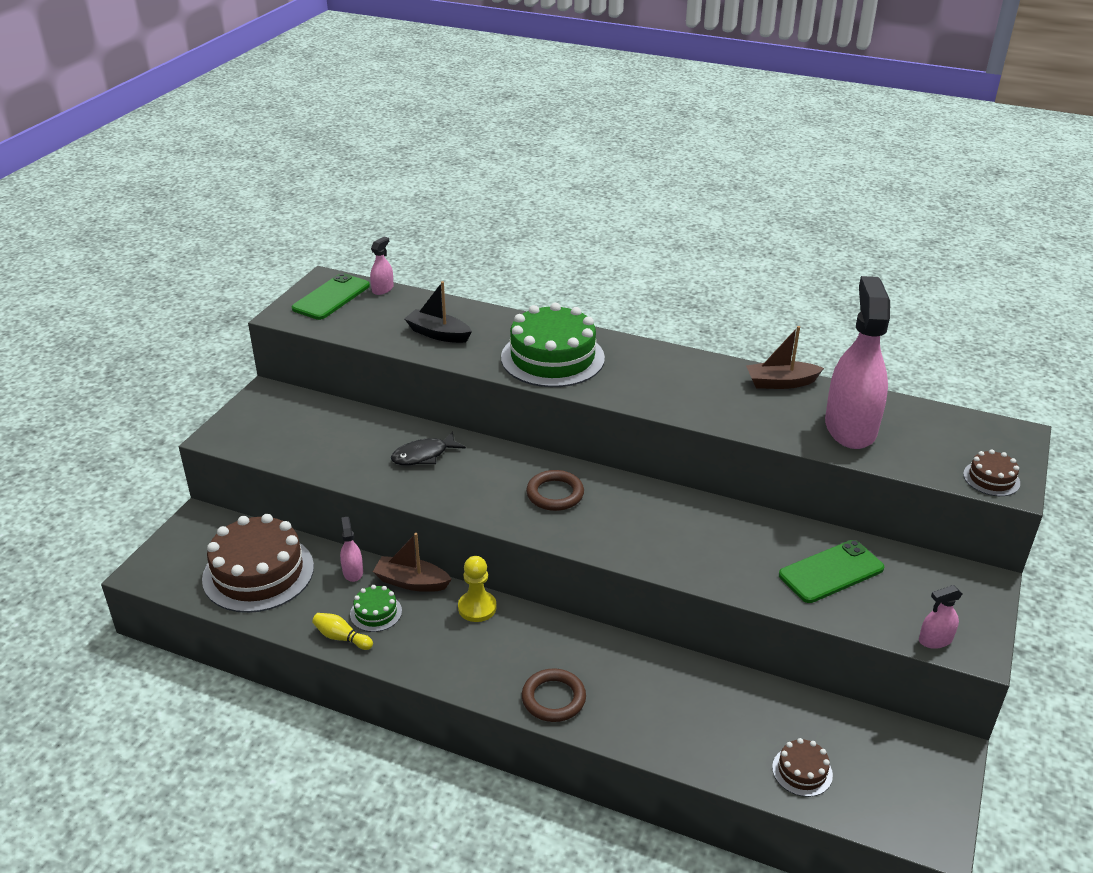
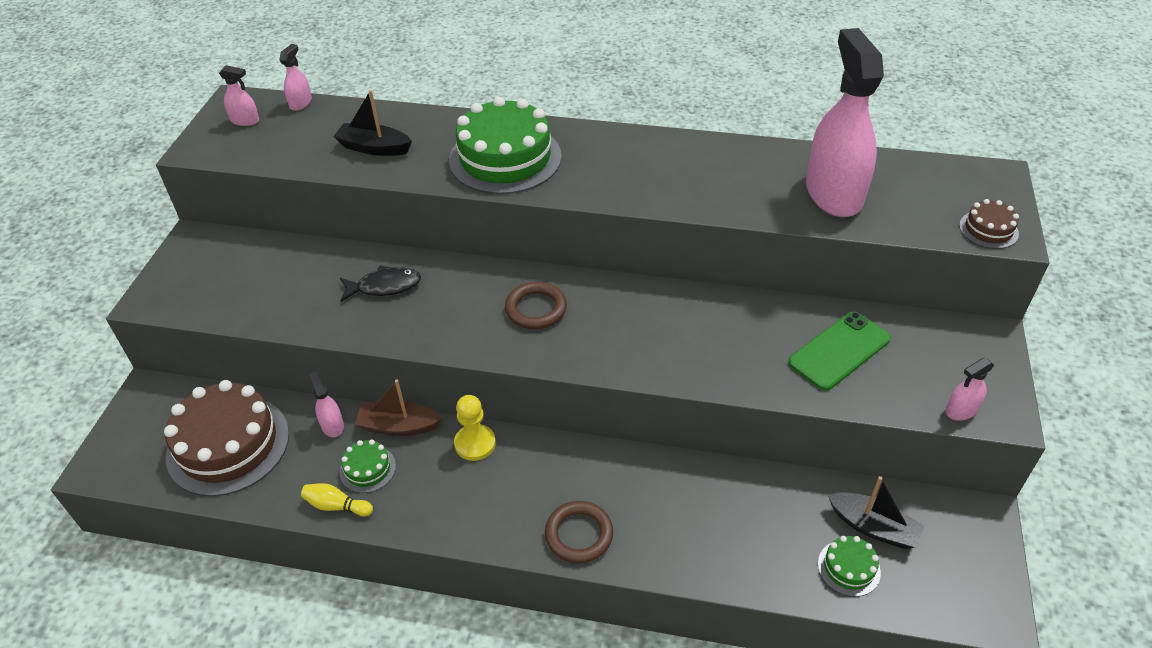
camera: 10 degrees left, 10 degrees up
green phone [292,273,370,320] -> pink spray bottle [219,65,259,126]
black fish [391,431,466,465] -> black fish turned 150 degrees counterclockwise [340,265,421,302]
brown boat [746,326,824,389] -> none
brown cake [772,738,833,797] -> green cake [818,536,881,597]
none -> black boat [828,476,924,549]

